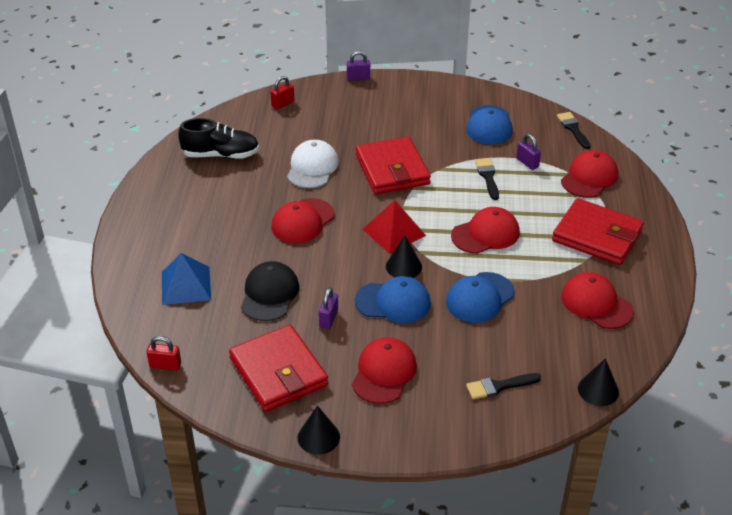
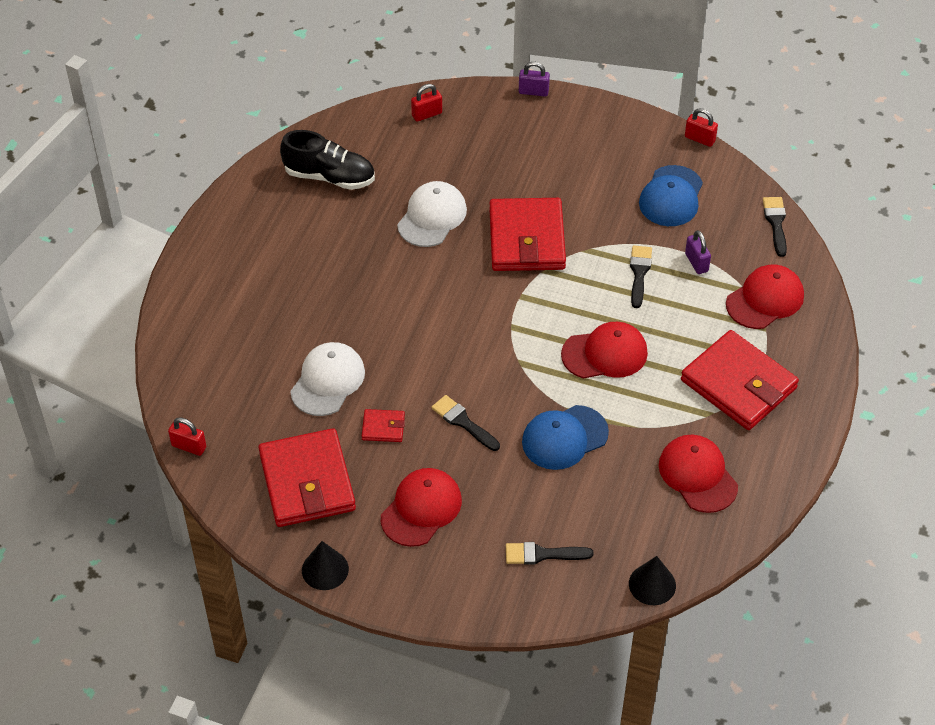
camera: 15 degrees right, 10 degrees up
blue pyramid [162,253,211,305] -> none
black cap [241,261,299,321] -> white cap [290,342,365,416]
red cap [271,198,334,243] -> none
purple padlock [319,287,338,329] -> red wallet [362,409,405,442]
blue cap [355,276,431,323] -> black brush [432,395,500,451]
red pyramid [363,200,426,254] -> none
black cone [386,235,422,278] -> none
none -> red padlock [685,108,718,147]

